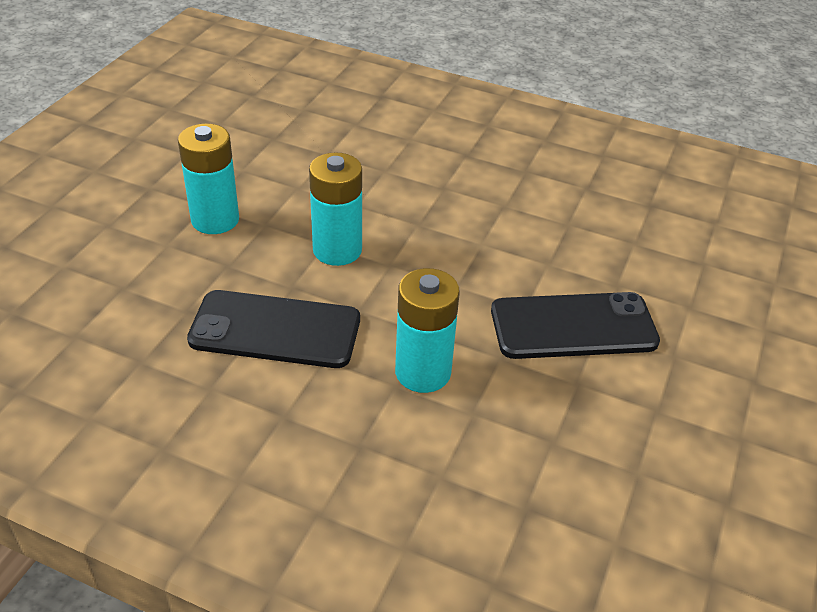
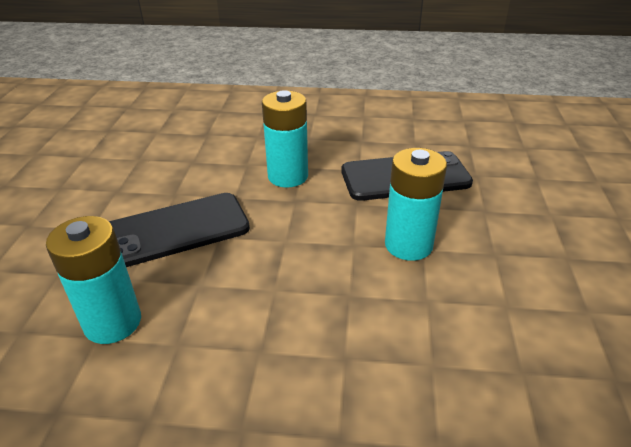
camera: 165 degrees right, 5 degrees down
turquoise battery [178,123,239,234] -> turquoise battery moved to [46,216,141,344]

